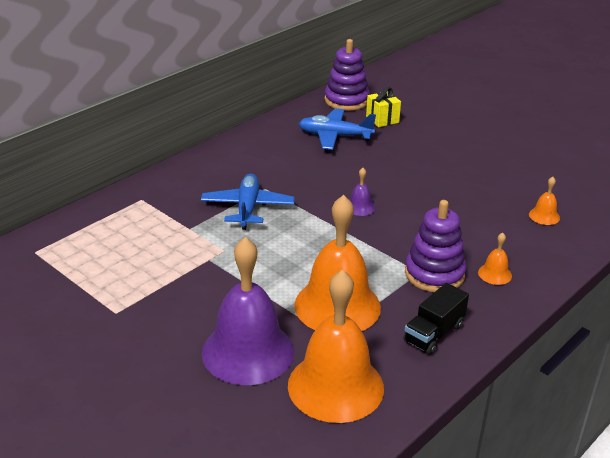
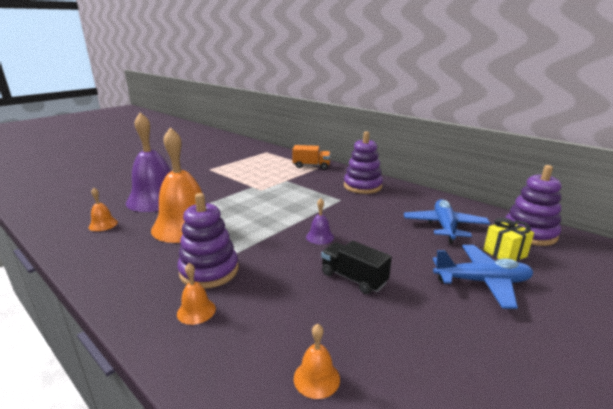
camera: 90 degrees right, 10 degrees down
blue plane [201,174,295,230] -> blue plane moved to [433,245,533,309]
orange bell [288,270,384,423] -> orange bell [89,188,118,231], size x0.41
black truck [403,283,469,355] -> black truck moved to [321,241,392,294]
none -> orange truck [292,145,331,169]
none -> purple stacking toy [344,131,383,194]

